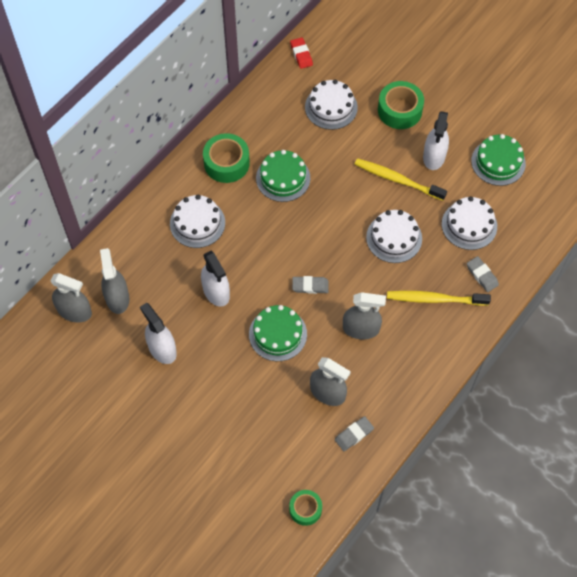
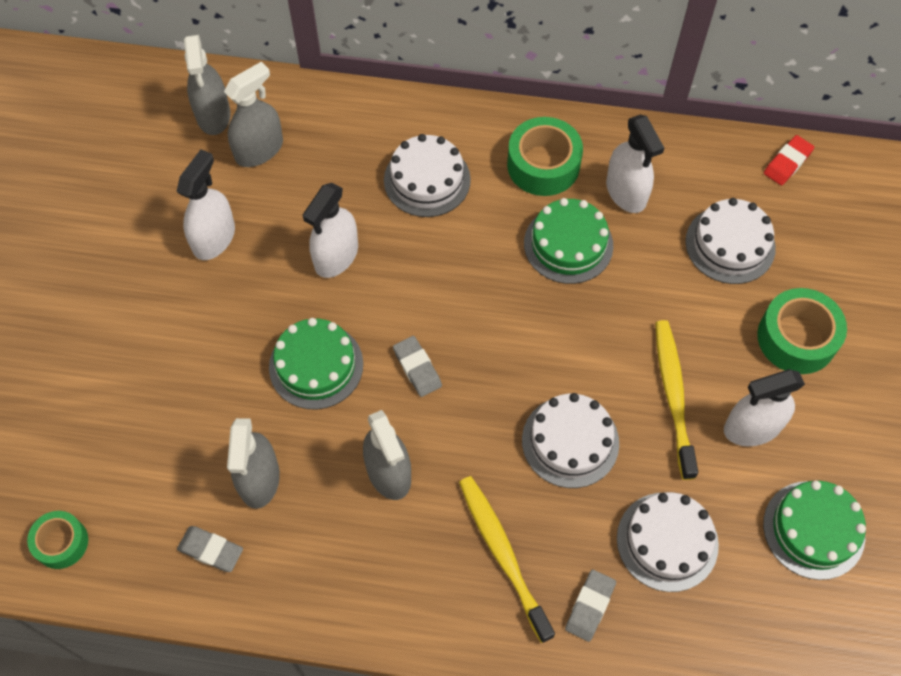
camera: 60 degrees right, 0 degrees up
none -> white spray bottle [606,115,664,213]

